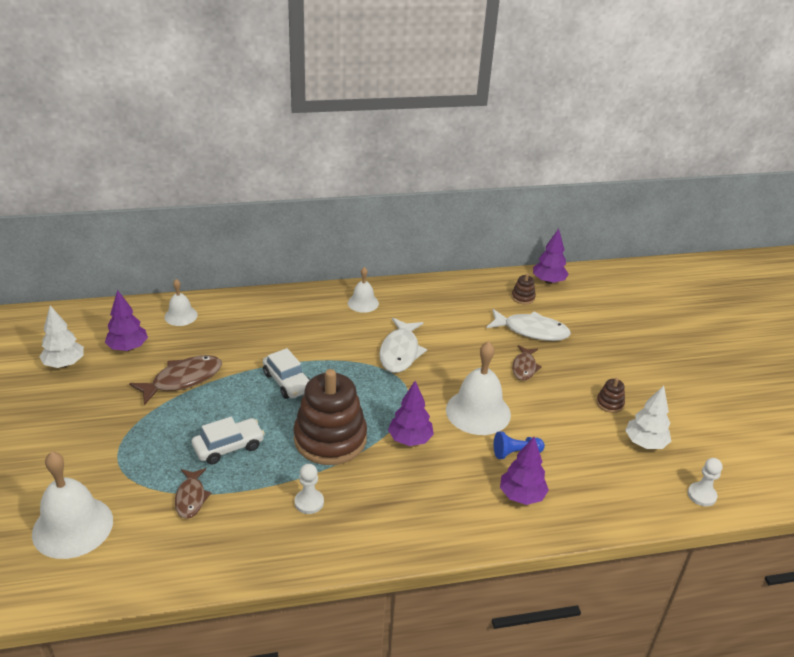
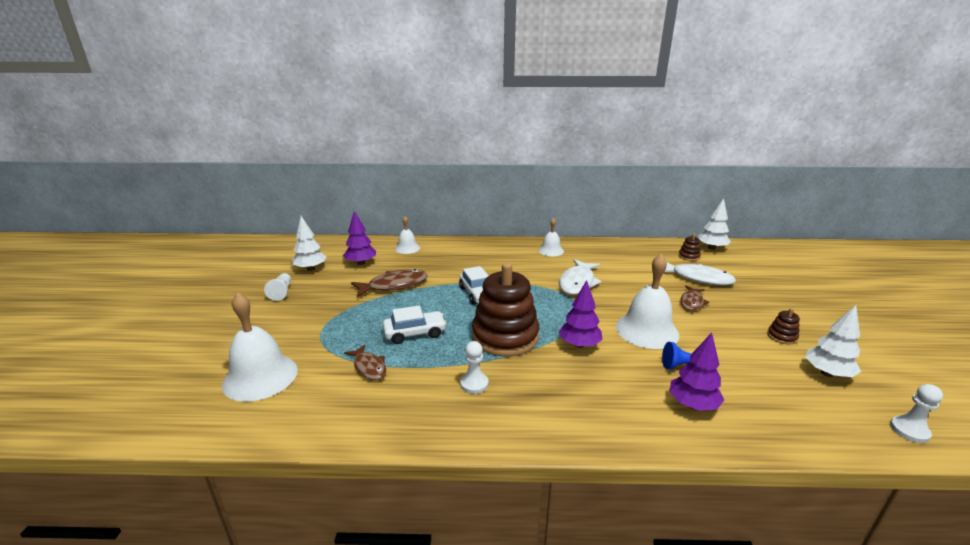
camera: 15 degrees right, 10 degrees down
brown fish [175,468,211,519] -> brown fish turned 45 degrees counterclockwise [344,344,386,380]
purple tree [533,229,569,284] -> white tree [698,198,731,250]
none -> white pawn [264,273,291,301]

